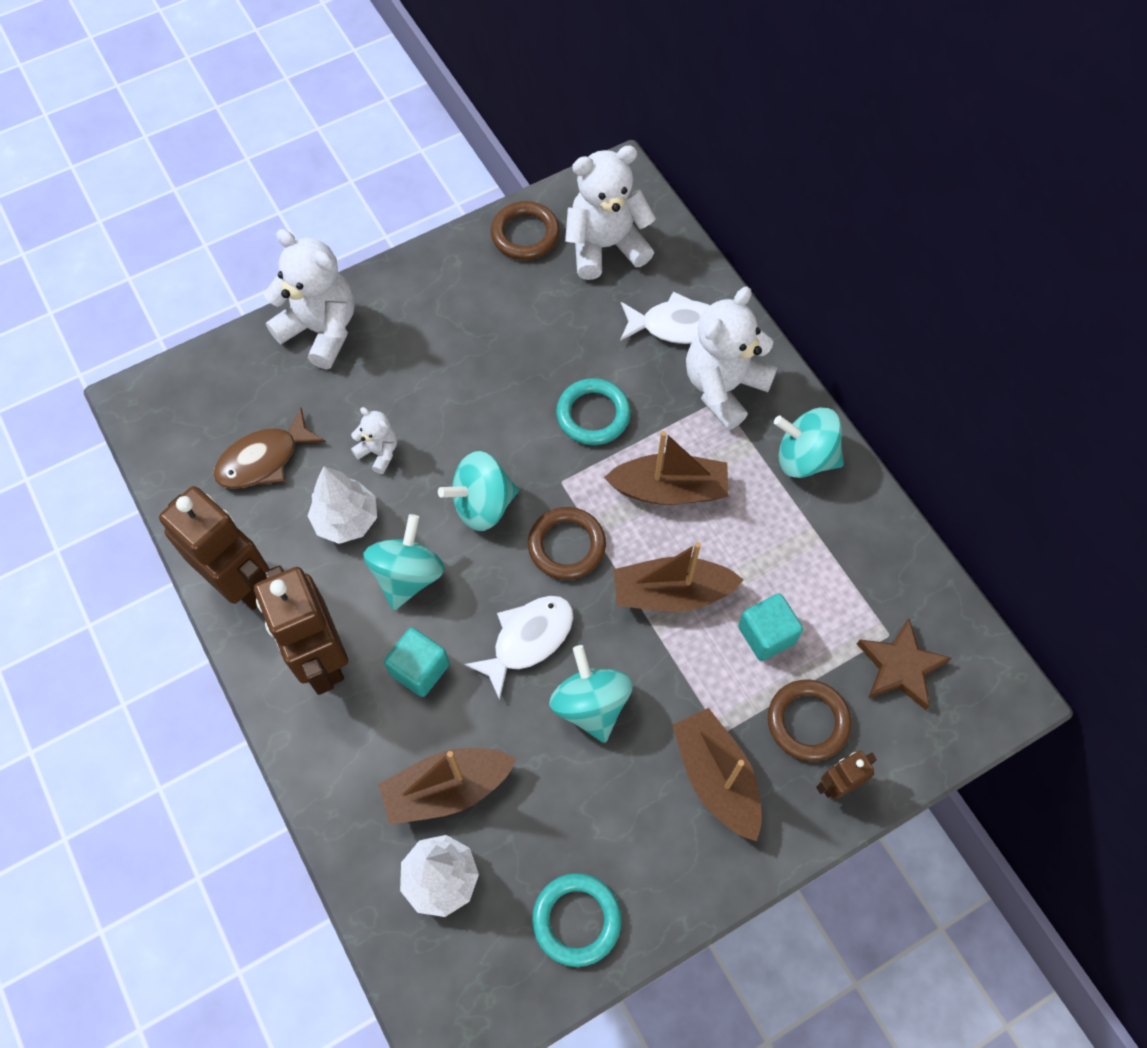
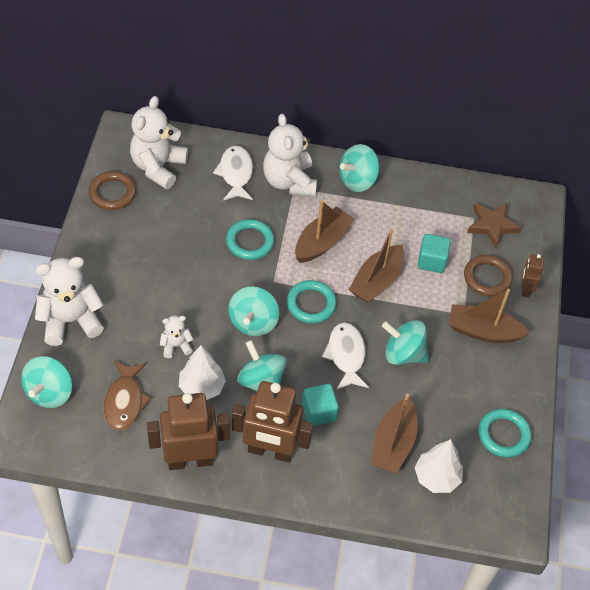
camera: 55 degrees left, 10 degrees down
brown ring [528,507,606,580] -> turquoise ring [287,280,337,324]
white fish [620,291,710,344] -> white fish turned 45 degrees counterclockwise [213,146,253,201]
none -> turquoise spinning top [21,356,72,408]

